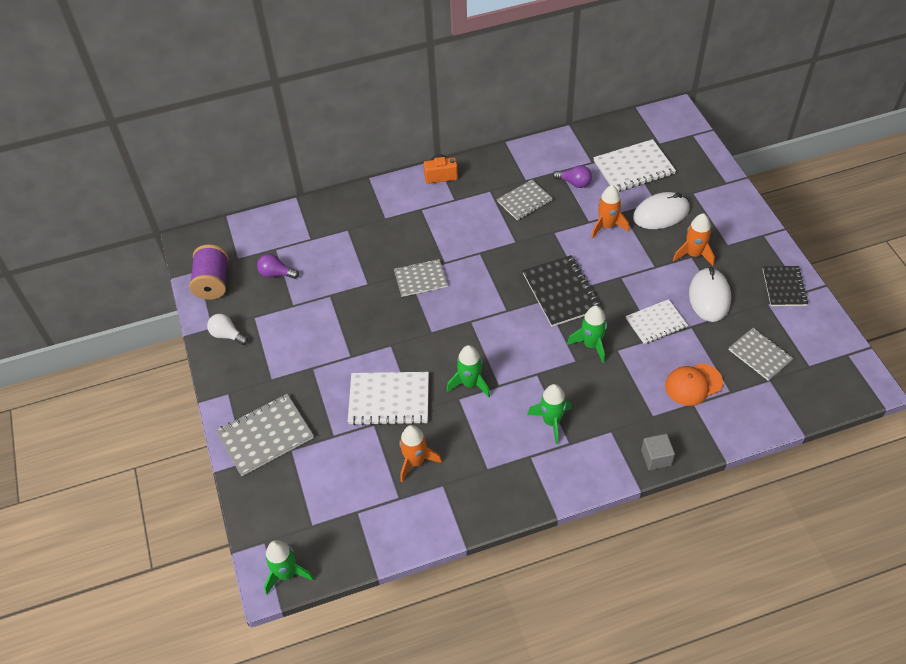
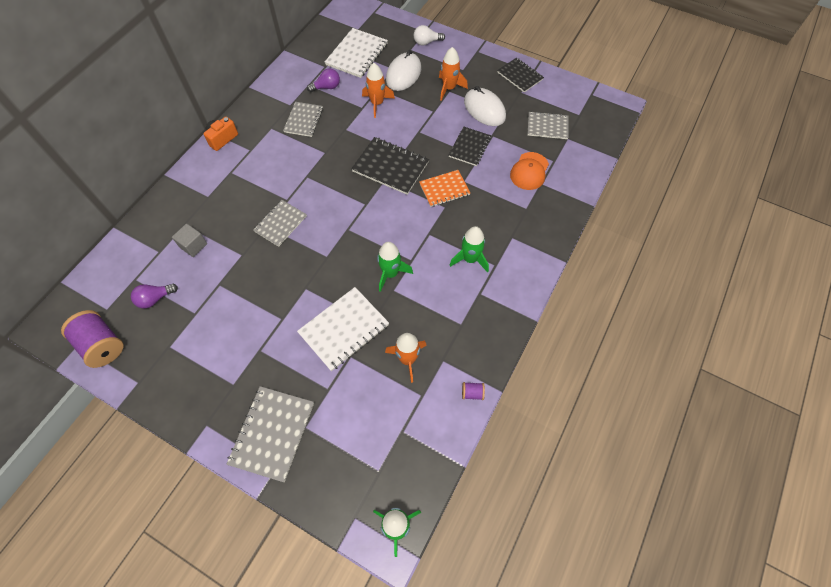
camera: 45 degrees left, 10 degrees up
white light bulb [207,314,248,345] -> white light bulb moved to [414,25,445,45]
green rocket [567,306,607,363] -> orange notebook [419,170,470,207]
white notebook [626,299,688,344] -> black notebook [449,126,491,166]
grey cube [641,434,675,470] -> grey cube moved to [172,224,207,257]
none -> purple spool [462,382,485,400]

